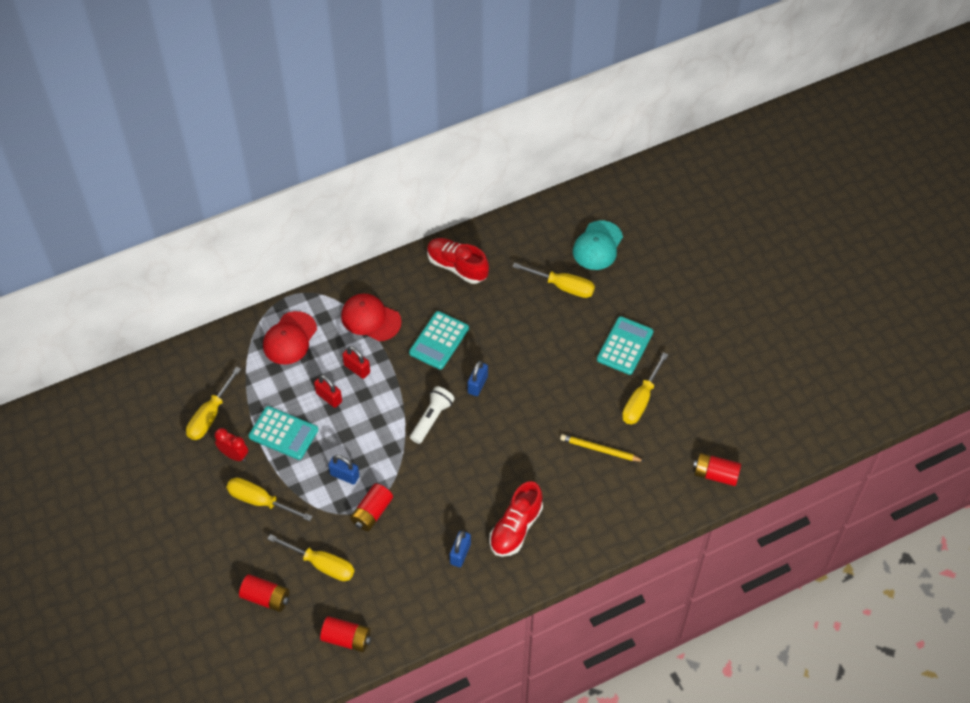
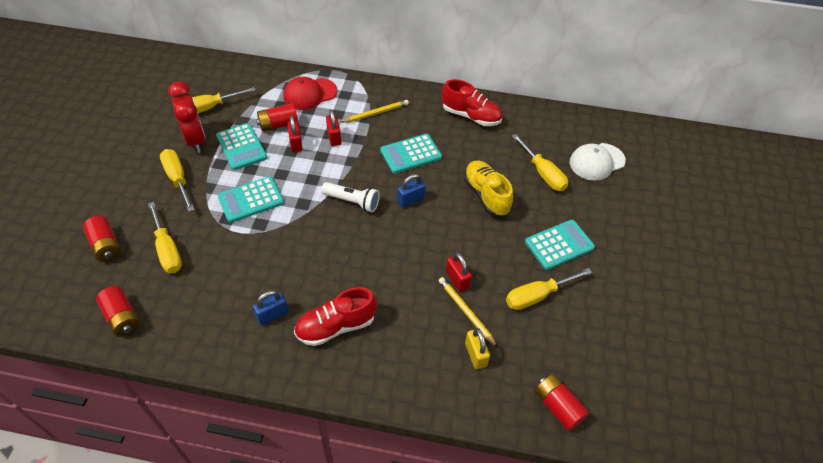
camera: 35 degrees right, 5 degrees down
red clock [215,428,248,462] -> red clock [168,81,206,153], size x1.69
blue padlock [328,455,359,485] -> turquoise calculator [217,176,284,223]
red cap [341,294,401,341] -> yellow pencil [340,100,409,123]
red battery [350,483,393,531] -> red battery moved to [256,103,298,132]
white flashlight [410,386,455,444] -> white flashlight turned 45 degrees clockwise [322,182,380,212]
red shoe [427,238,489,284] -> red shoe turned 135 degrees clockwise [442,79,502,126]
turquoise cap [573,220,623,270] -> white cap [570,143,626,181]
none -> red padlock [446,252,472,292]
none -> yellow shoe [464,160,513,216]
none -> yellow padlock [465,328,490,369]

